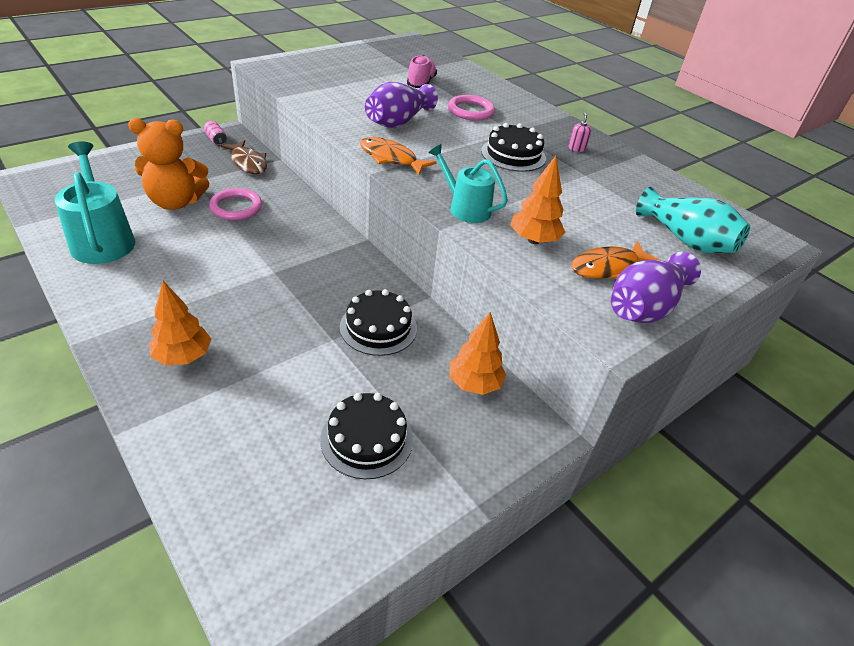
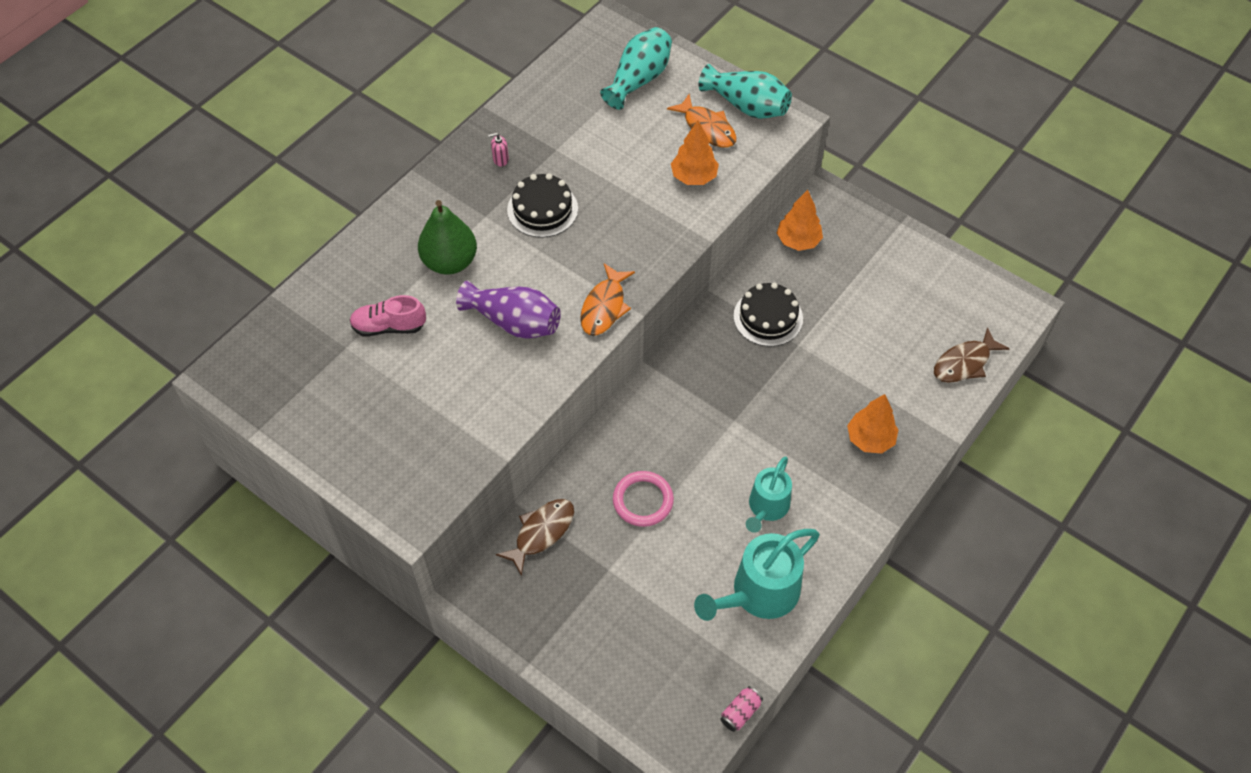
camera: 100 degrees left, 15 degrees up
orange teddy bear [128,118,209,210] -> none
pink can [204,121,227,145] -> pink can moved to [720,686,763,732]
black cake [320,393,413,479] -> none
turquoise watering can [428,144,508,223] -> turquoise watering can moved to [746,456,792,533]
pink ring [448,95,495,121] -> green pear [418,200,477,275]
purple vase [611,252,701,323] -> turquoise vase [699,64,792,119]
none -> brown fish [934,327,1010,383]

